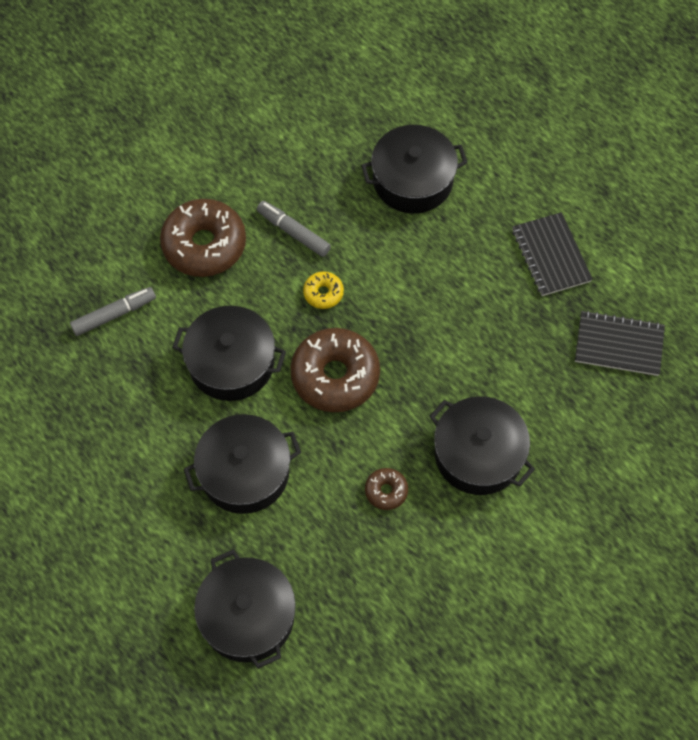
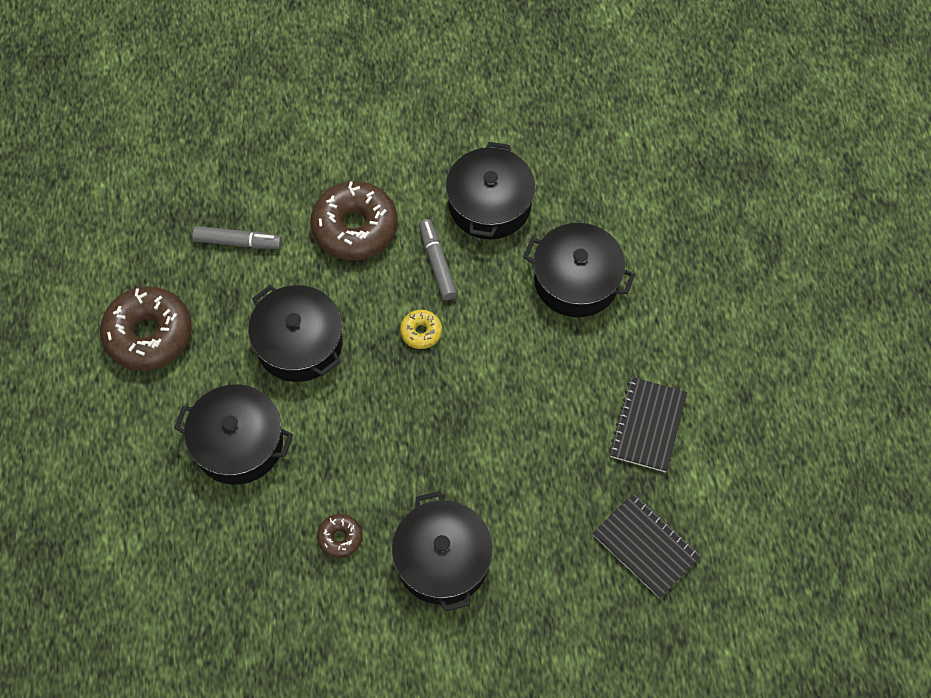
camera: 35 degrees right, 0 degrees up
black pot [194,549,296,669] -> black pot moved to [446,142,535,239]
brown donut [290,328,380,412] -> brown donut moved to [100,286,192,371]

